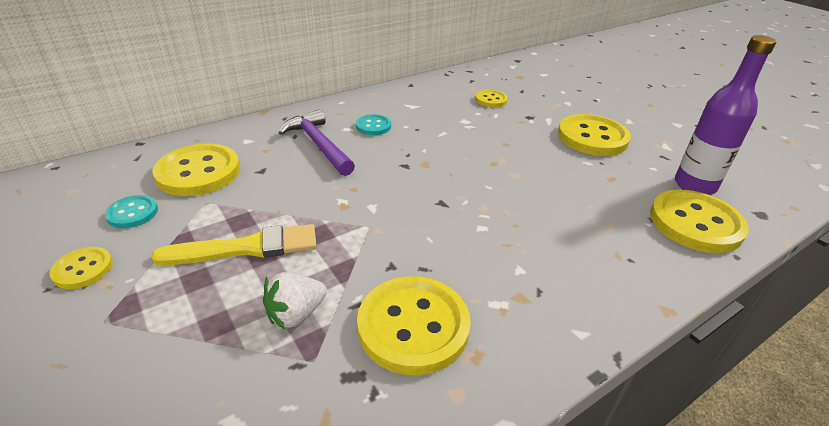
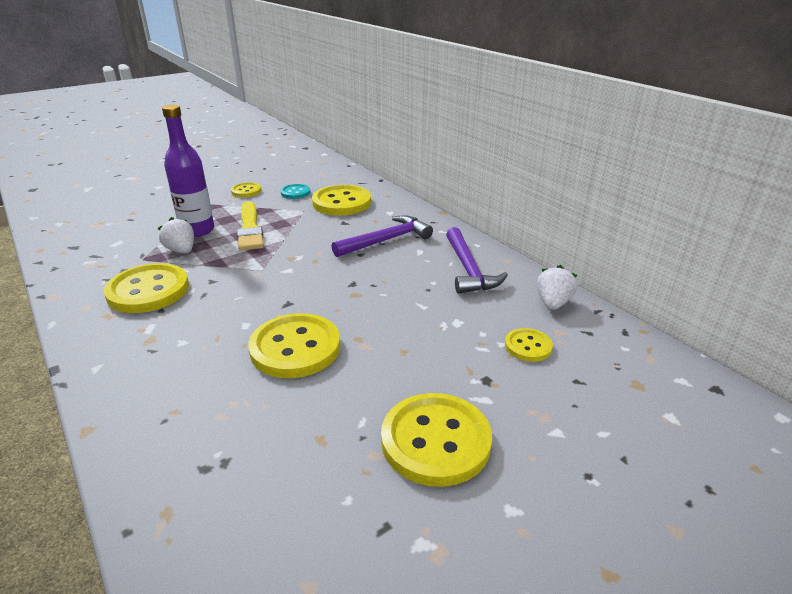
camera: 90 degrees right, 5 degrees down
turquoise button [356,114,391,135] -> none
yellow button [650,189,749,253] -> yellow button moved to [248,313,340,378]
purple bottle [675,35,776,195] -> purple bottle moved to [162,105,214,237]
none -> purple hammer [446,227,508,294]
none -> white strawberry [537,265,577,310]

